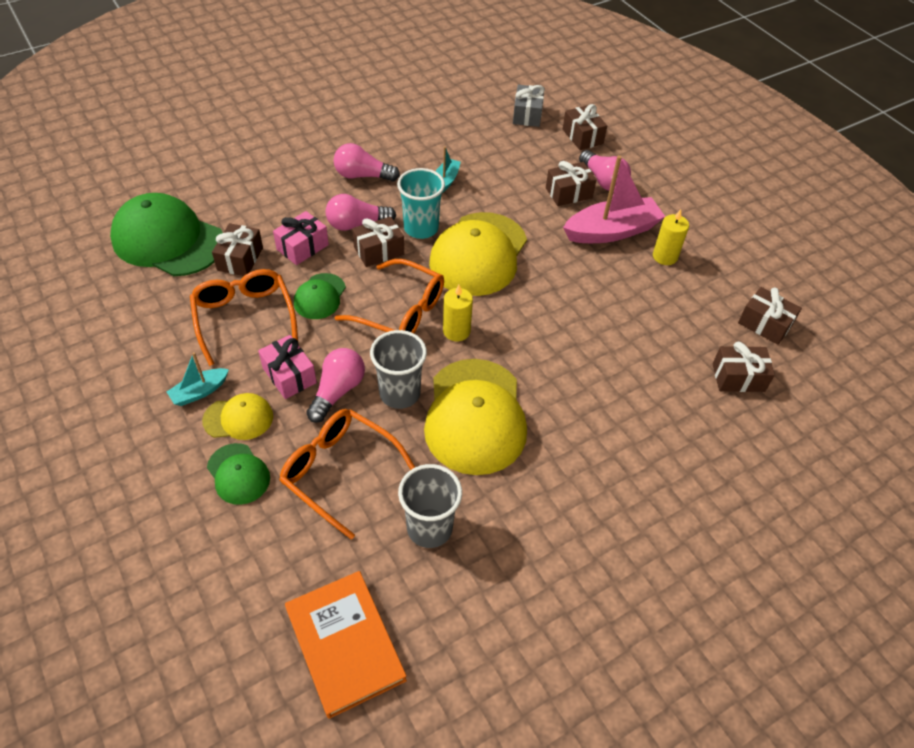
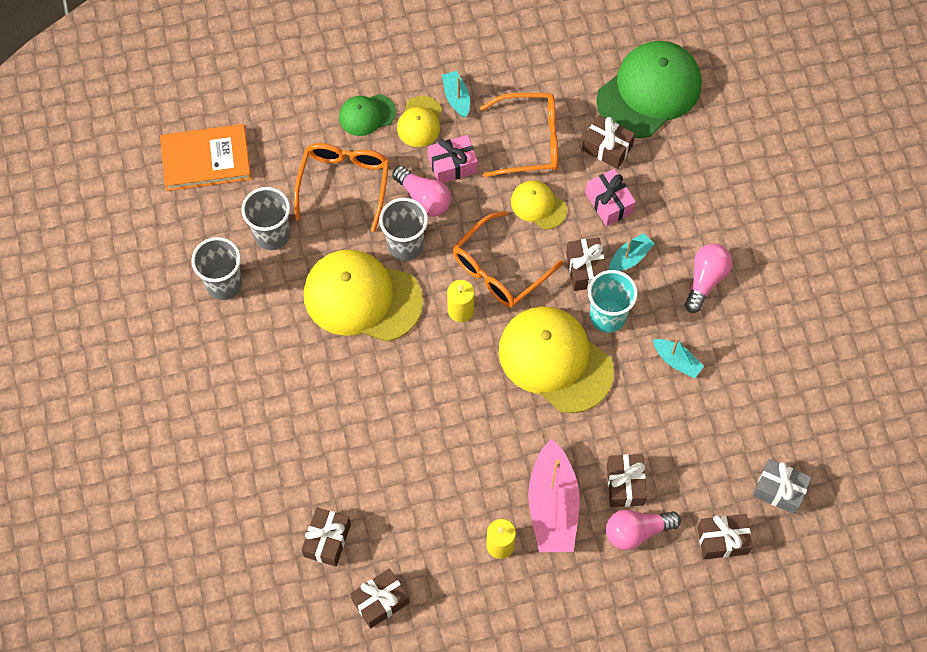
camera: 110 degrees right, 15 degrees up
orange glasses [279,409,415,540] -> orange glasses turned 45 degrees counterclockwise [294,143,389,232]
green cap [294,273,346,319] -> yellow cap [511,180,567,229]
pink light bulb [326,194,396,231] -> turquoise boat [609,233,654,271]
none -> grey cup [192,237,242,300]

